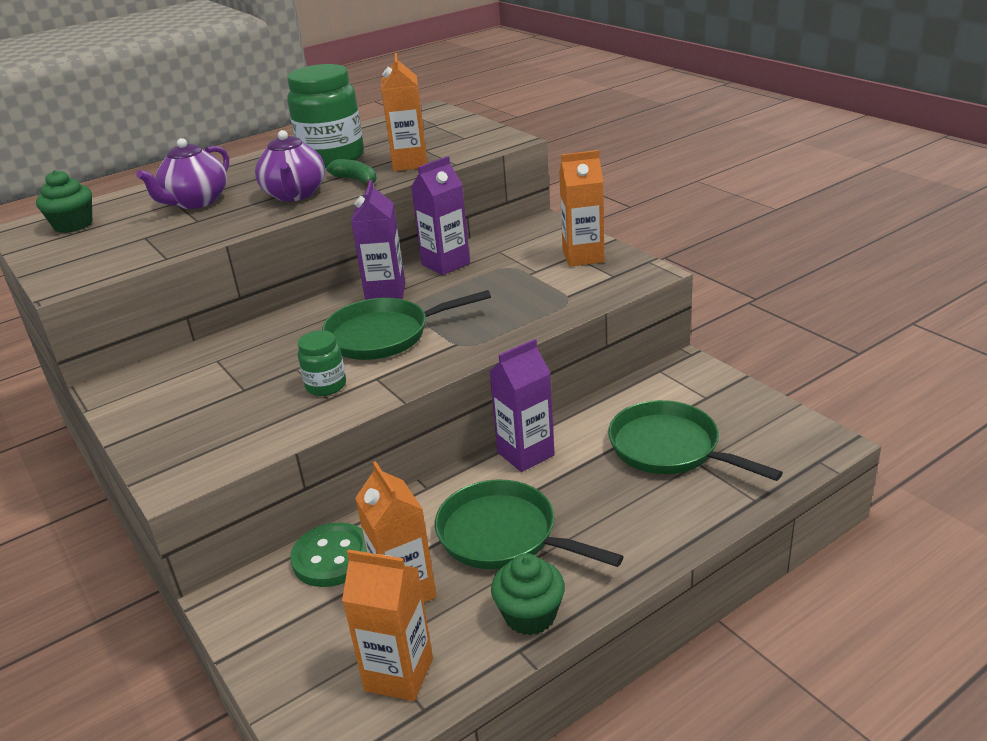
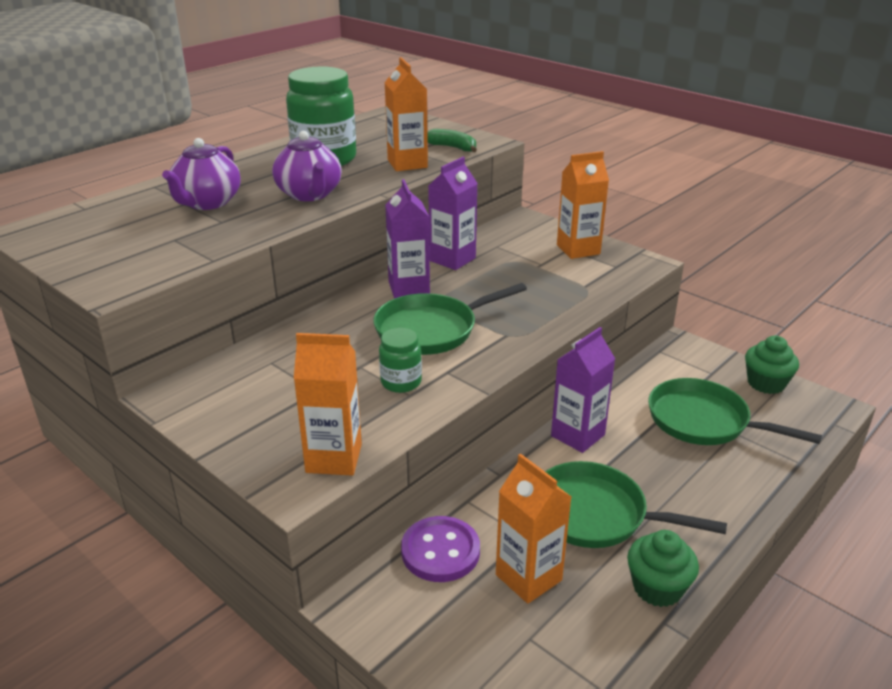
camera: 15 degrees left, 0 degrees up
green cupcake [36,170,92,233] -> green cupcake moved to [745,336,799,394]
green button [290,522,367,587] -> purple button [401,516,480,582]
green banana [326,159,377,187] -> green banana moved to [427,129,477,152]
orange carton [342,549,433,701] -> orange carton moved to [294,333,362,476]

